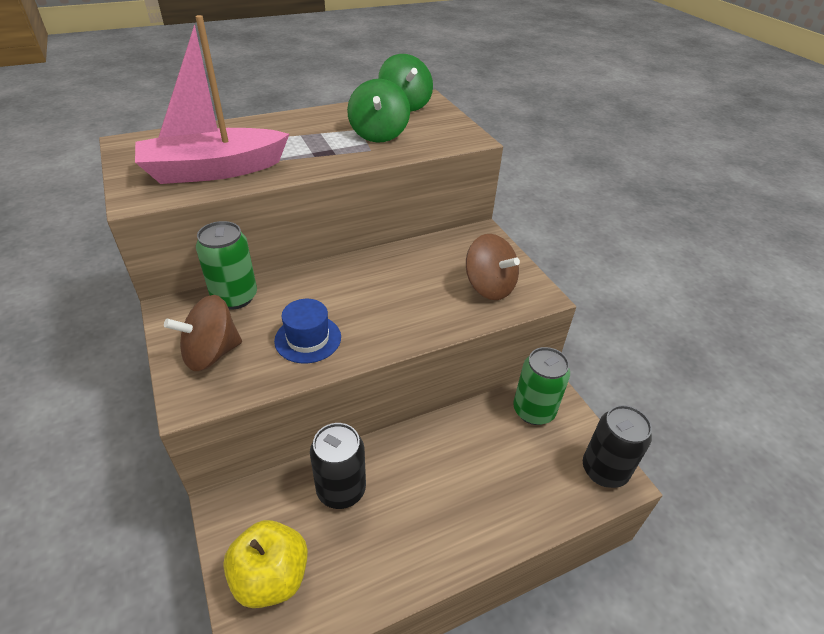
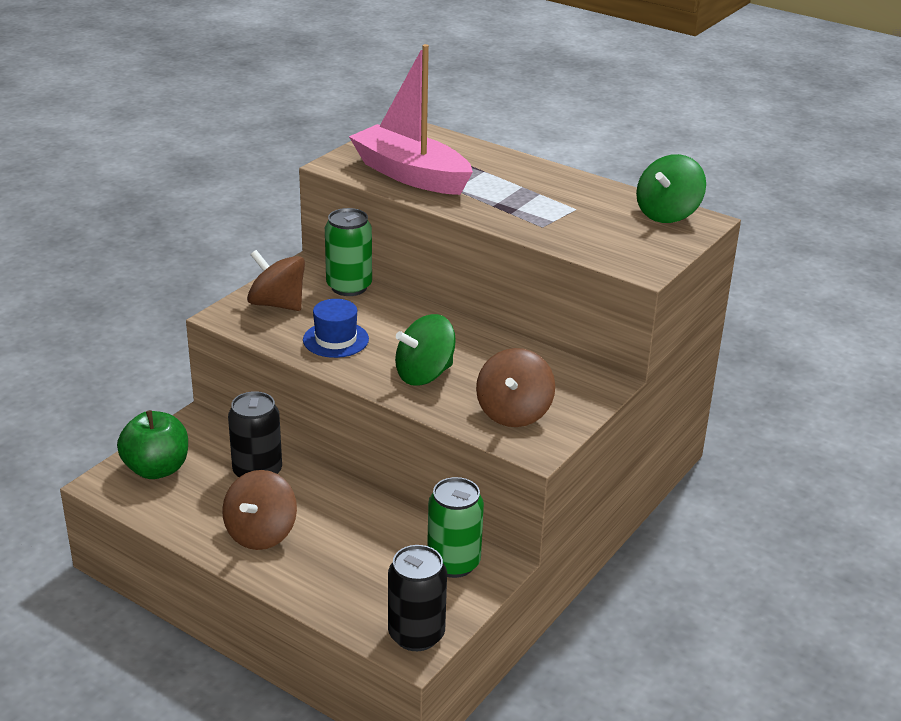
camera: 60 degrees right, 10 degrees down
yellow apple [223,520,308,608] -> green apple [117,410,188,479]
green spinning top [347,79,410,143] -> green spinning top moved to [395,314,456,385]
none -> brown spinning top [222,470,297,550]

